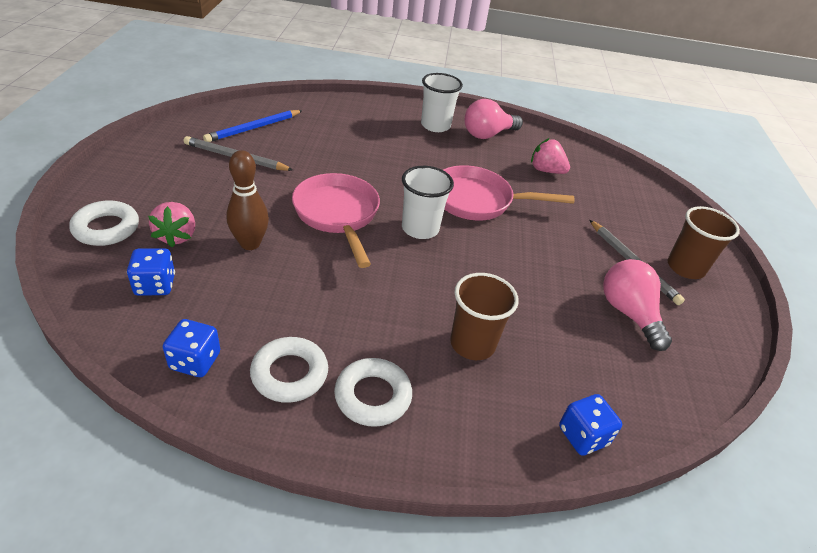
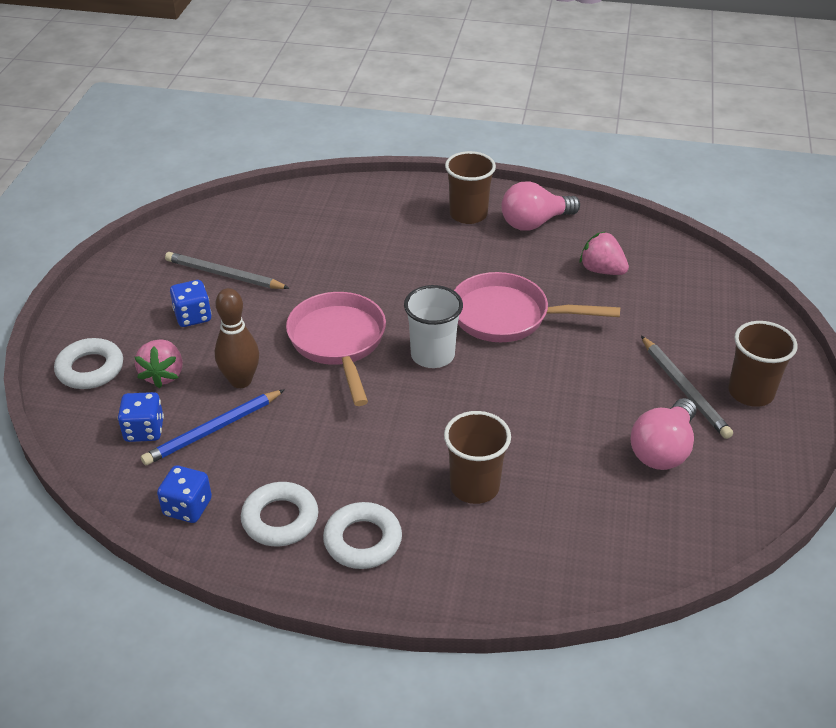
camera: 10 degrees right, 0 degrees up
blue pencil [203,110,303,142] -> blue pencil moved to [141,389,285,465]
white cup [421,73,463,132] -> brown cup [445,151,496,224]
blue dice [559,394,622,456] -> blue dice moved to [170,280,212,327]
pink light bulb [603,259,672,351] -> pink light bulb turned 135 degrees counterclockwise [631,398,696,470]

